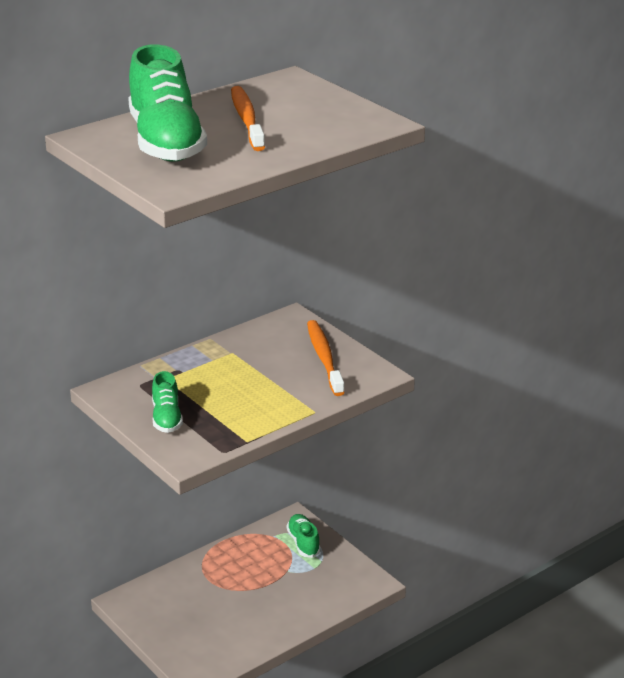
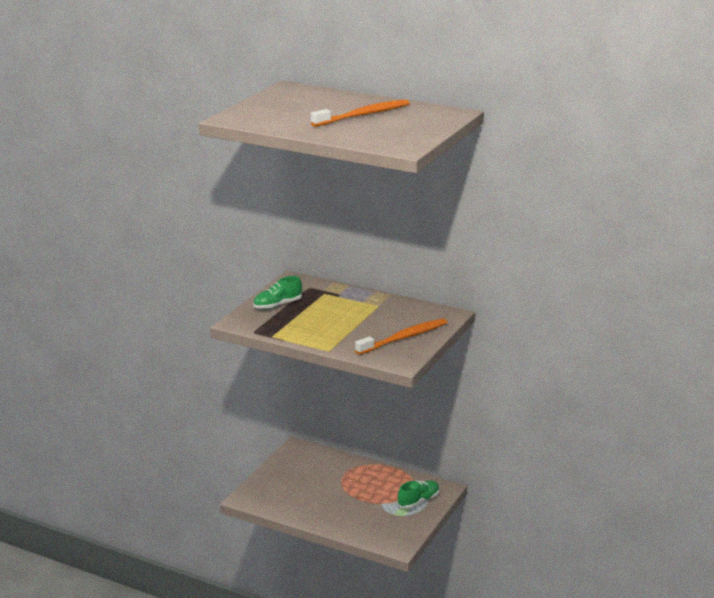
camera: 65 degrees right, 5 degrees down
green shoe [128,44,207,162] -> none

